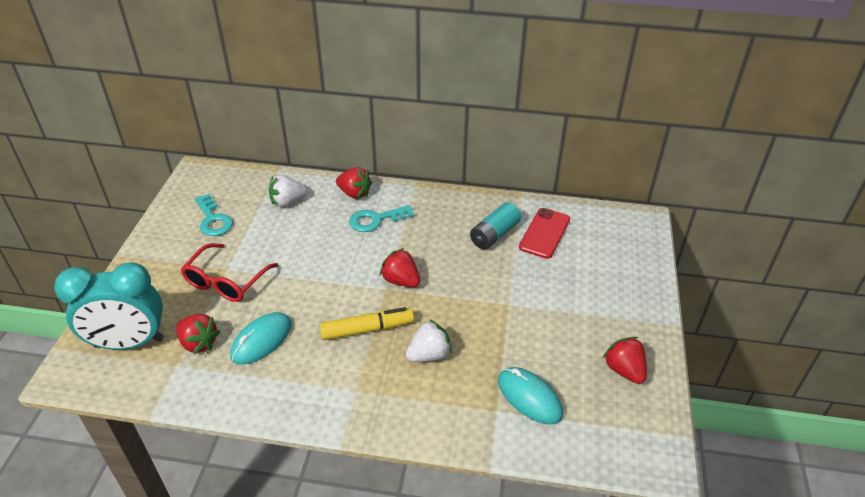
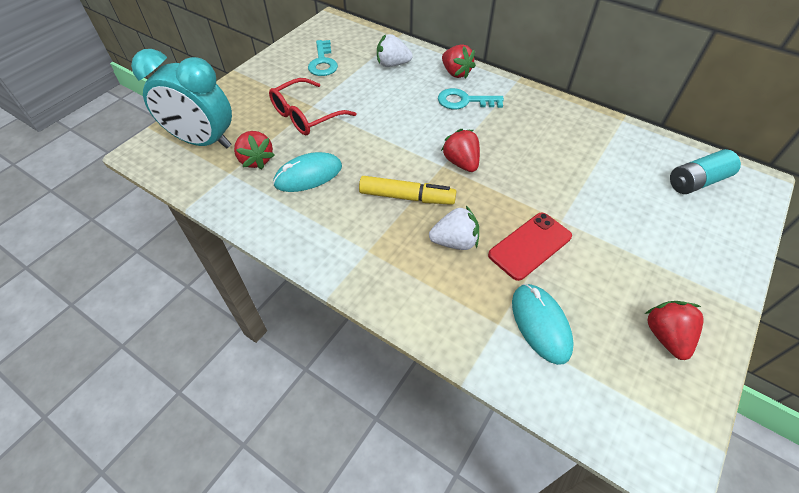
camera: 25 degrees right, 10 degrees up
turquoise battery [470,202,521,250] -> turquoise battery moved to [670,149,741,194]
red phone [519,208,570,259] -> red phone moved to [488,213,572,281]

